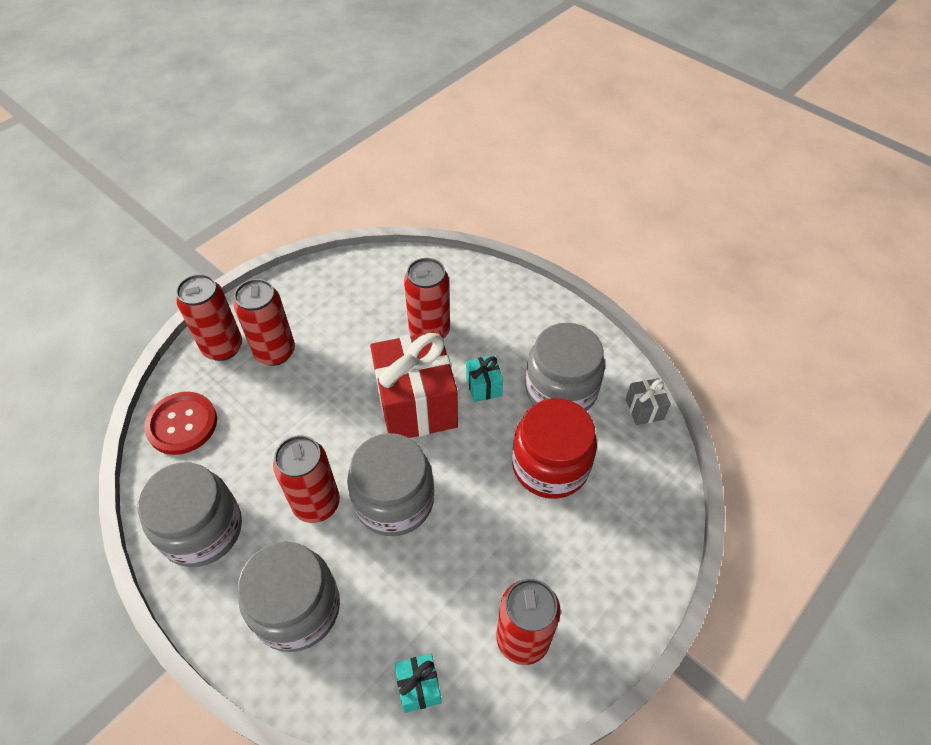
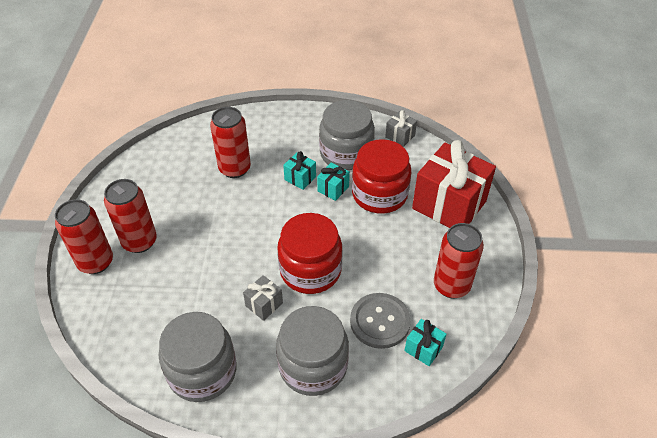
camera: 40 degrees left, 5 degrees down
red button [144,392,217,455] -> none
red can [273,435,340,523] -> grey gift [243,275,283,321]
grey jar [347,433,434,536] -> red jar [277,213,342,294]
red gift [370,330,458,438] -> red gift moved to [412,140,496,228]
none -> turquoise gift [317,162,350,201]
none -> grey button [350,293,411,349]

